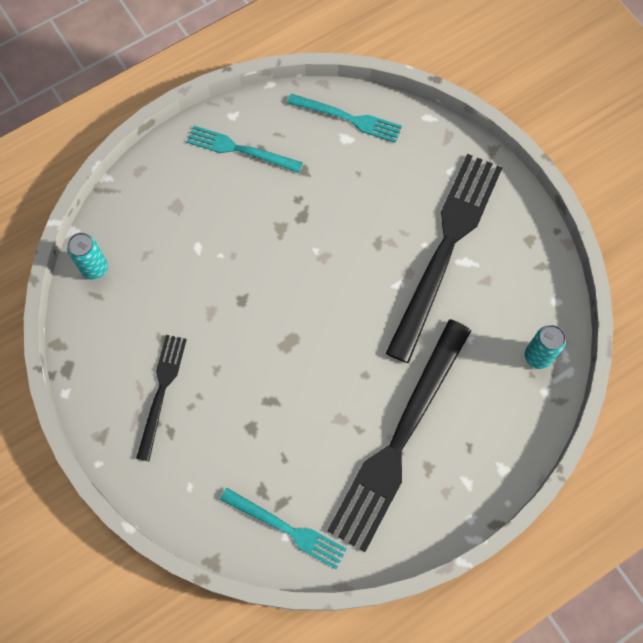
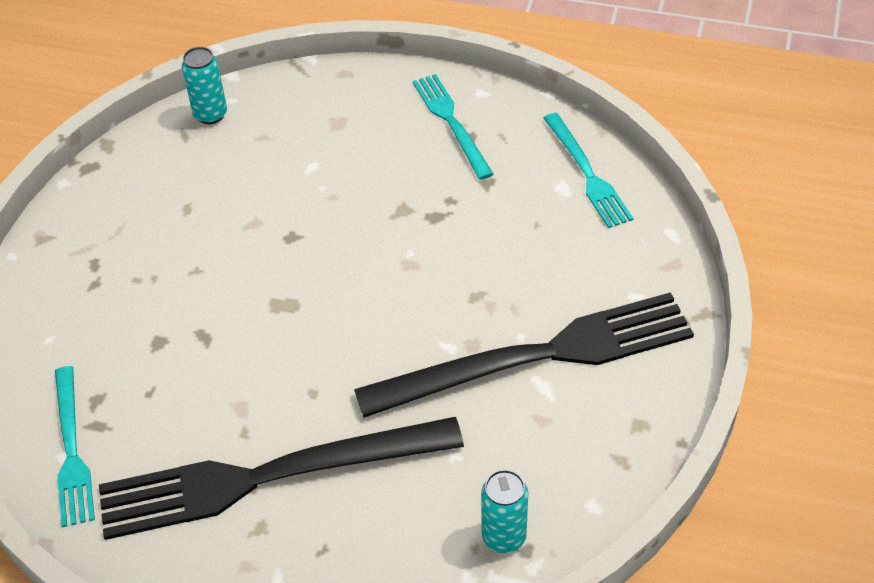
camera: 50 degrees right, 20 degrees down
black fork [136,335,187,461] -> none

